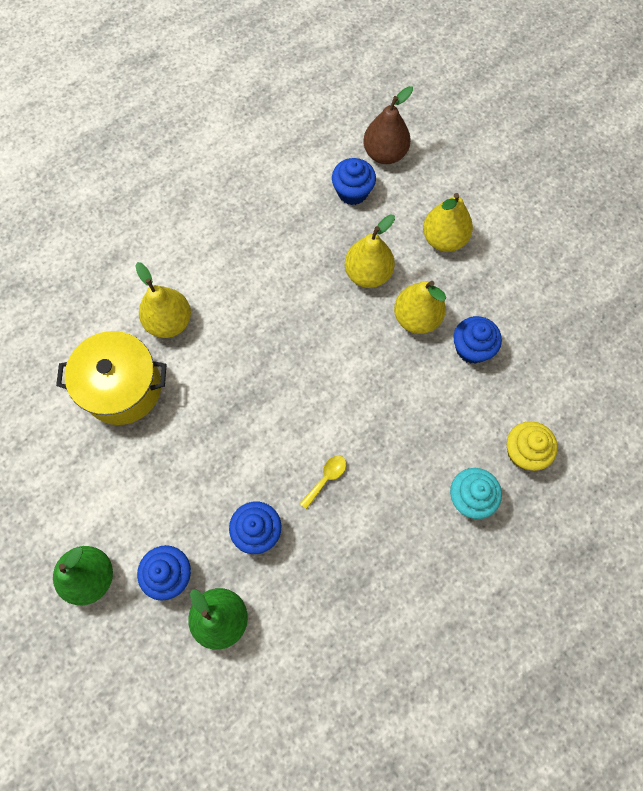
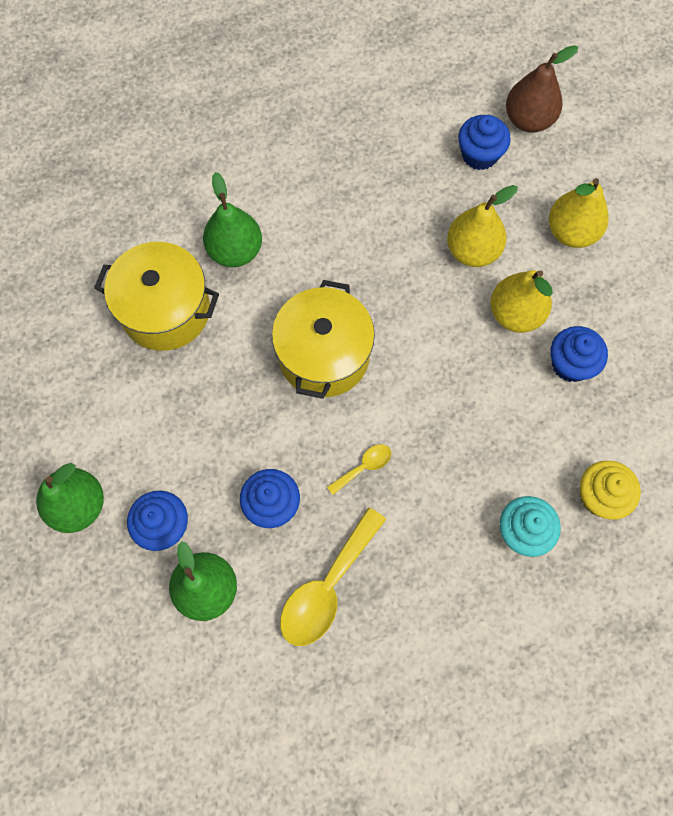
camera: 15 degrees right, 0 degrees up
yellow pear [136,262,191,338] -> green pear [203,172,262,267]
none -> yellow pot [272,280,375,399]
none -> yellow spoon [280,507,386,646]

